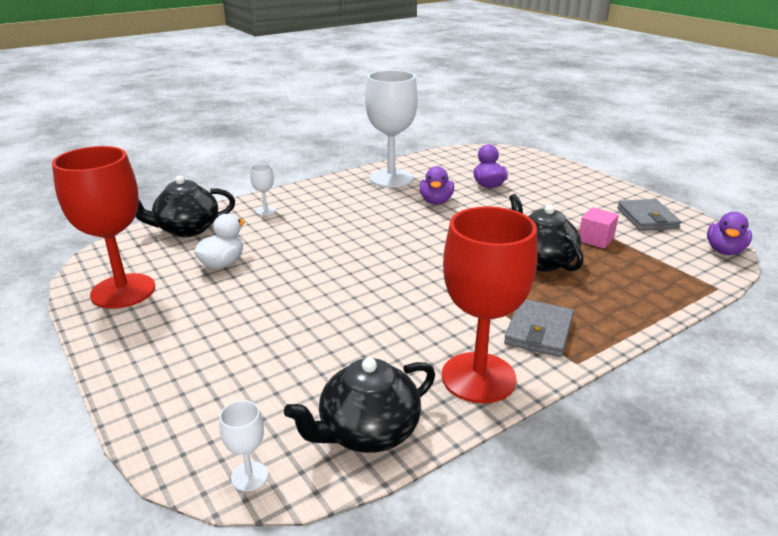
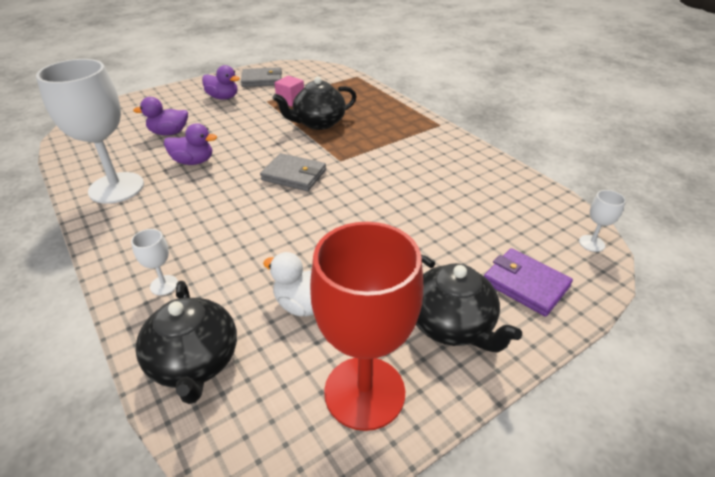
camera: 90 degrees left, 10 degrees up
black teapot [284,358,435,453] -> black teapot moved to [416,255,522,352]
red goblet [442,206,538,403] -> none
grey wallet [504,299,574,357] -> grey wallet moved to [260,153,326,191]
purple duck [707,212,752,255] -> purple duck moved to [202,65,240,100]
none -> purple wallet [484,248,573,317]

